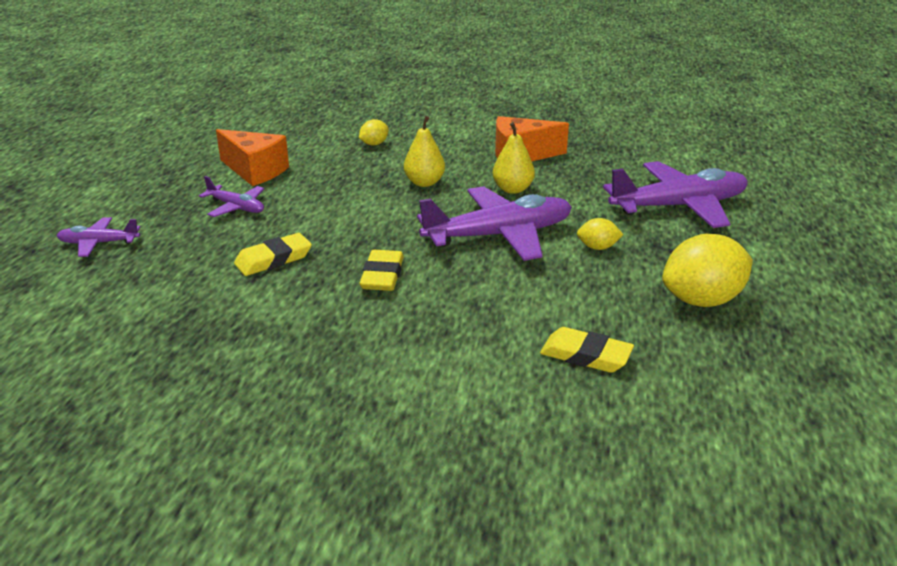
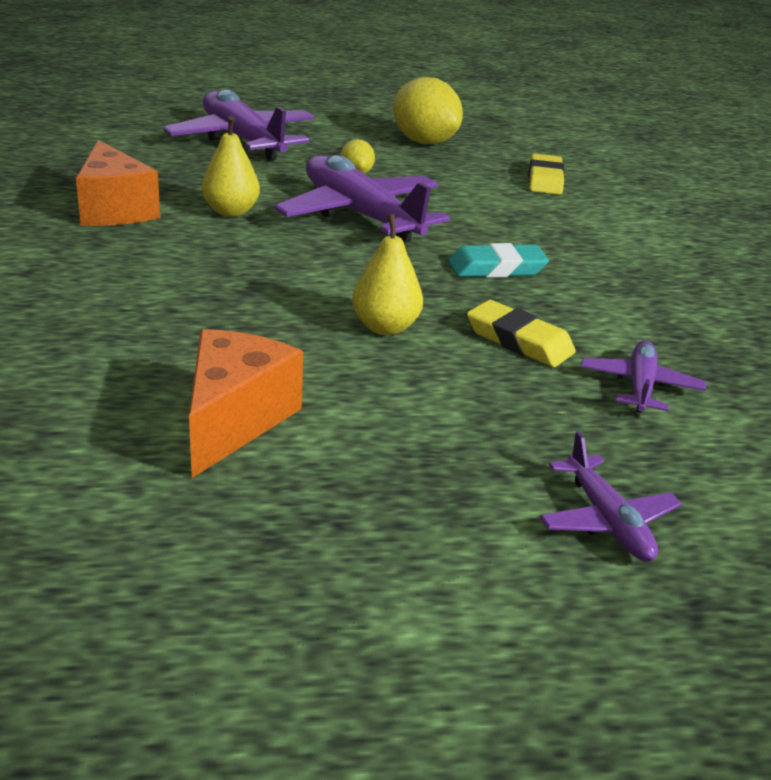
camera: 110 degrees left, 0 degrees up
purple plane [199,176,264,217] -> purple plane moved to [581,340,706,413]
yellow lemon [359,119,389,145] -> none
yellow eraser [359,250,404,291] -> turquoise eraser [449,243,549,278]
yellow pear [404,116,445,187] -> yellow pear moved to [352,214,423,335]

